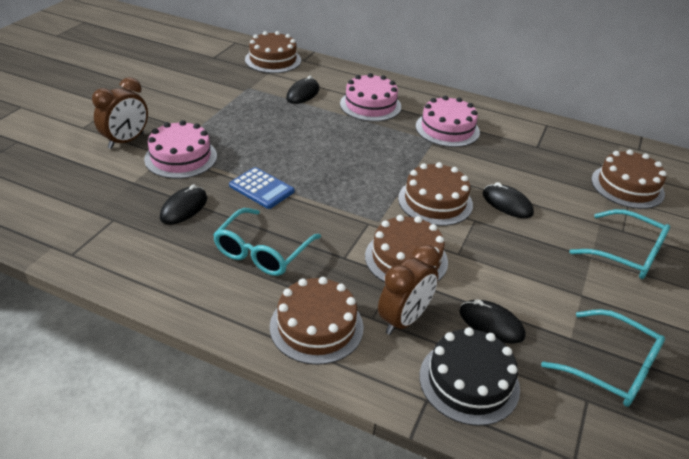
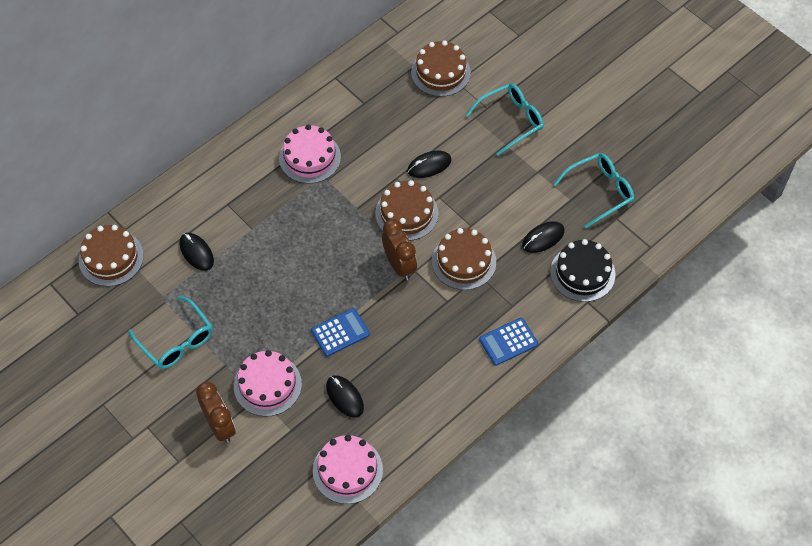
camera: 65 degrees left, 20 degrees up
turquoise glasses [213,208,321,276] -> turquoise glasses moved to [128,296,213,369]
brown cake [270,277,364,365] -> blue calculator [479,318,538,365]
pink cake [340,73,401,122] -> pink cake moved to [313,435,383,504]
brown clock [378,244,440,335] -> brown clock moved to [382,219,417,280]

